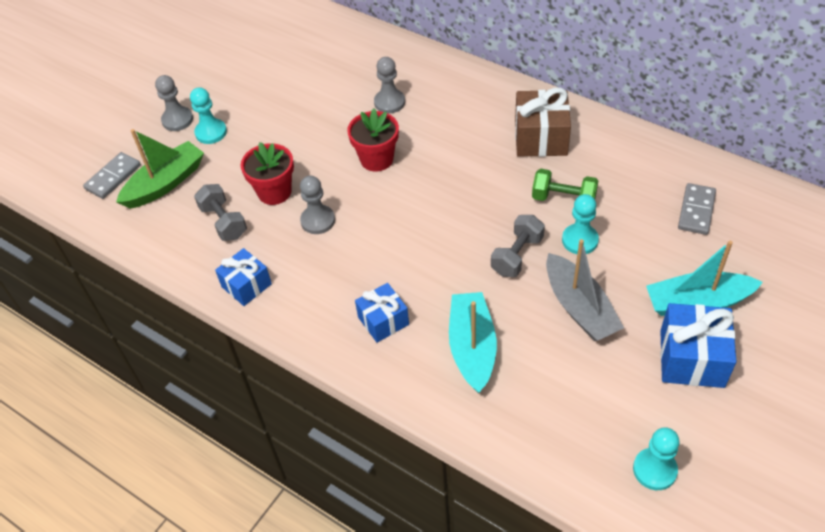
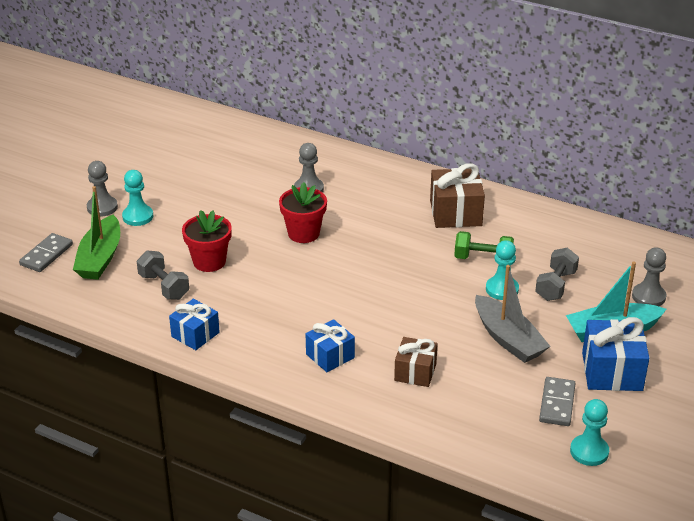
camera: 10 degrees left, 15 degrees down
green boat [116,129,204,209] -> green boat turned 150 degrees clockwise [73,186,120,280]
grey pawn [300,175,335,234] -> grey pawn moved to [632,247,666,306]
turquoise boat [449,292,497,393] -> brown gift [394,337,438,387]
grey dumbbell [491,215,545,277] -> grey dumbbell moved to [535,248,579,301]
grey domino [678,183,716,235] -> grey domino moved to [539,377,576,426]

